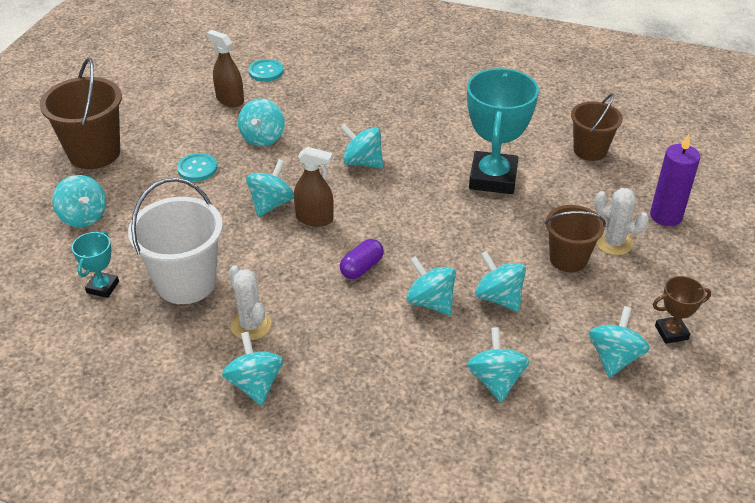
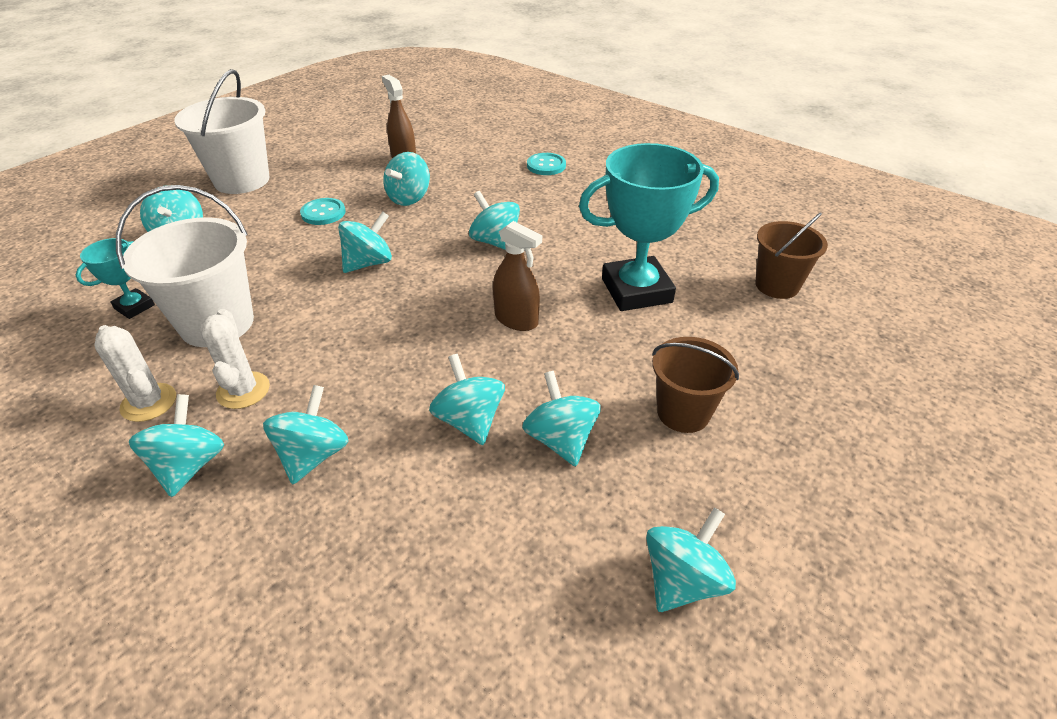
camera: 20 degrees right, 0 degrees up
brown bucket [40,57,122,169] -> white bucket [174,69,269,194]
turquoise button [248,59,284,82] -> turquoise button moved to [527,153,566,175]
brown spray bottle [294,147,334,227] -> brown spray bottle moved to [493,221,542,331]
purple capsule [340,239,384,279] -> none
turquoise trophy [467,68,539,194] -> turquoise trophy turned 45 degrees clockwise [579,143,719,311]
turquoise spinning top [467,327,529,403] -> turquoise spinning top moved to [263,385,348,484]
white cactus [594,188,649,255] -> white cactus moved to [94,325,176,422]
purple candle [650,134,700,226] -> none
brown trophy [653,276,711,344] -> none

